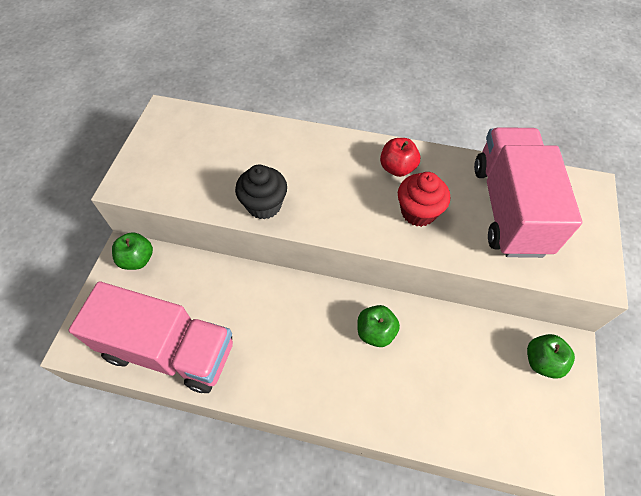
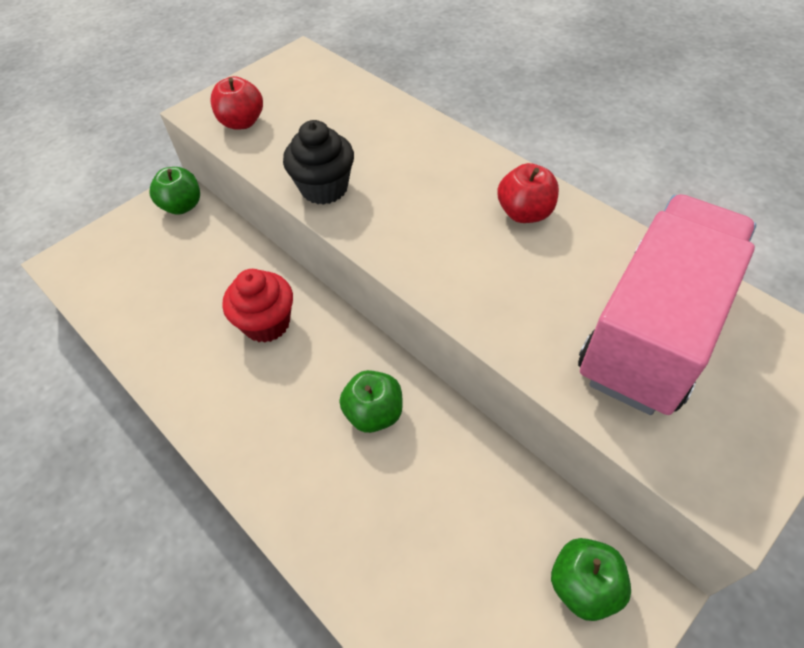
camera: 35 degrees right, 5 degrees down
pink truck [69,281,233,393] -> none
red cupcake [398,172,450,227] -> red cupcake moved to [222,269,293,343]
none -> red apple [211,76,263,130]

